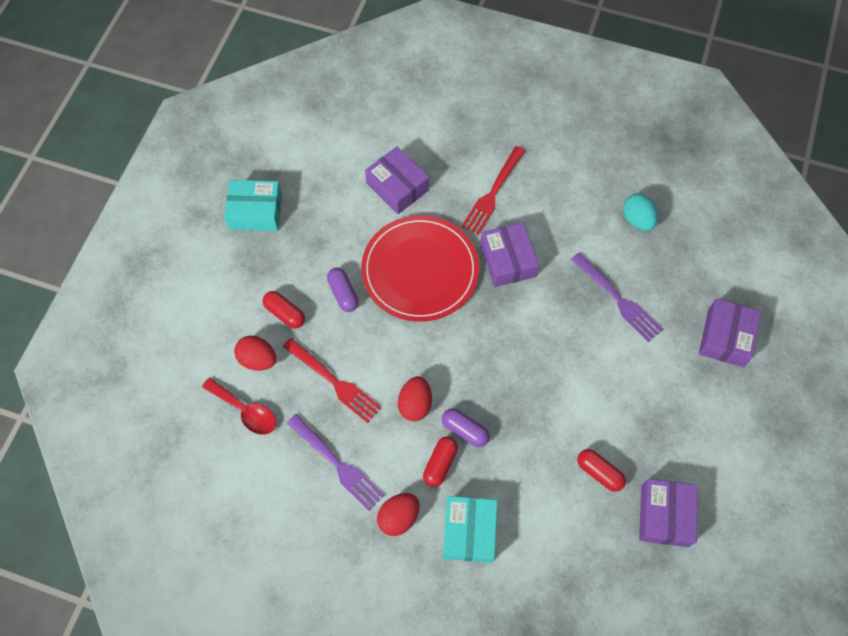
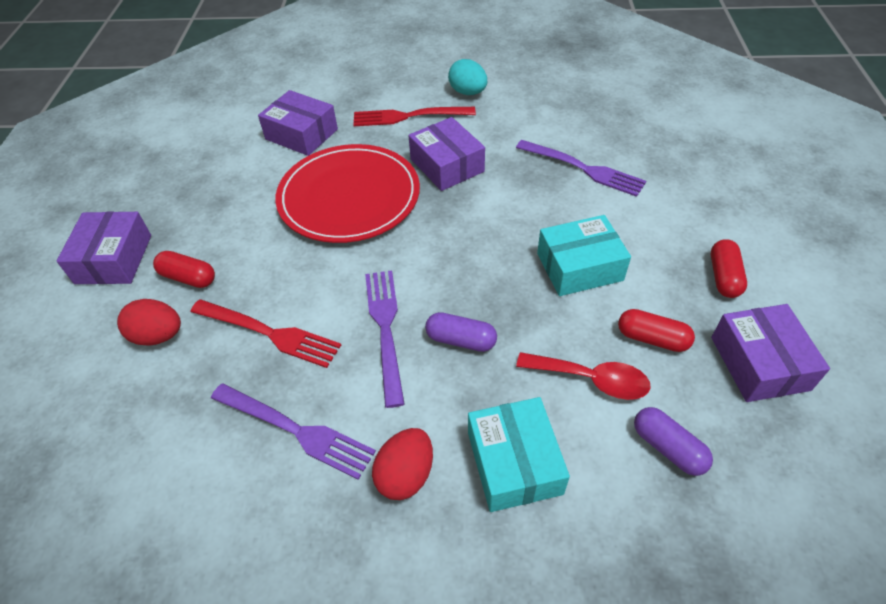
camera: 15 degrees left, 15 degrees down
red spoon [202,378,276,435] -> red spoon moved to [516,352,651,400]
turquoise box [224,180,282,231] -> turquoise box moved to [537,215,631,296]
purple capsule [327,268,359,312] -> purple capsule moved to [634,407,713,476]
red egg [398,376,432,421] -> purple fork [365,270,404,408]
red capsule [423,436,458,487] -> red capsule moved to [711,239,747,298]
red fork [462,146,525,235] -> red fork turned 75 degrees clockwise [353,107,476,126]
turquoise egg [623,193,658,231] -> turquoise egg moved to [448,59,487,95]
purple box [699,299,761,367] -> purple box moved to [57,211,151,284]

